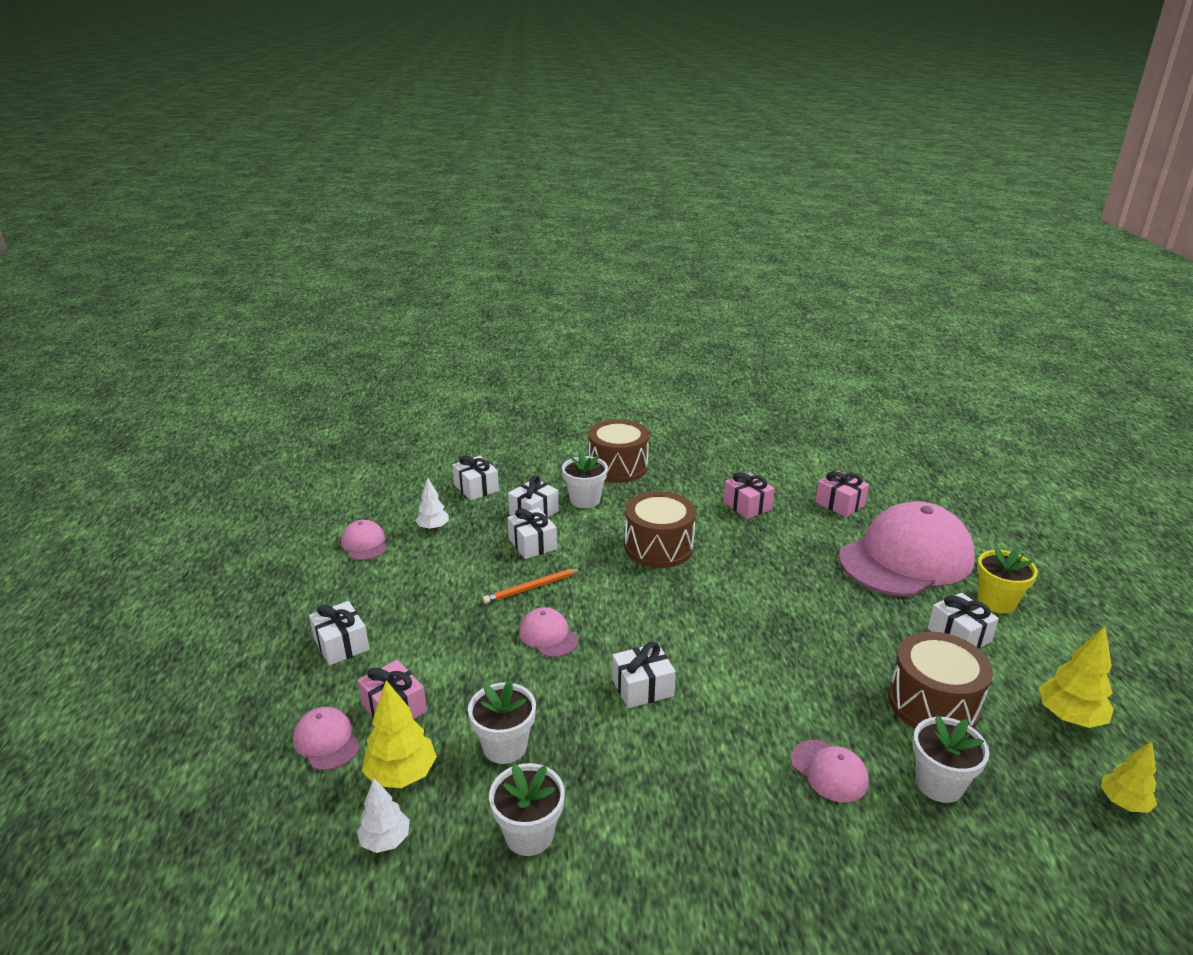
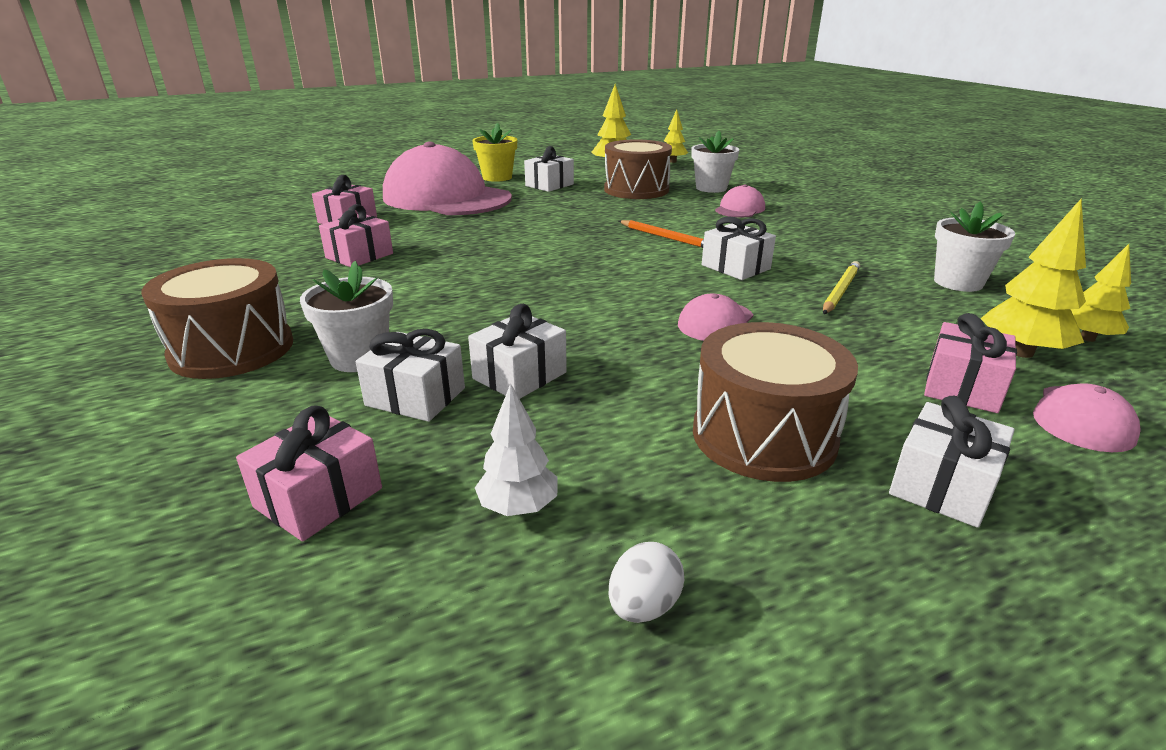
camera: 110 degrees left, 0 degrees up
pink cap [341,520,387,560] -> white egg [609,542,684,623]
white tree [357,778,410,853] -> yellow tree [1071,244,1131,342]
white gift [452,456,499,500] -> pink gift [236,406,382,542]
white flower pot [468,680,536,764] -> none
orange pencil [482,568,582,604] -> orange pencil moved to [619,220,704,248]
brown drum [625,491,696,568] -> brown drum moved to [693,322,858,482]
none -> yellow pencil [823,261,860,314]

